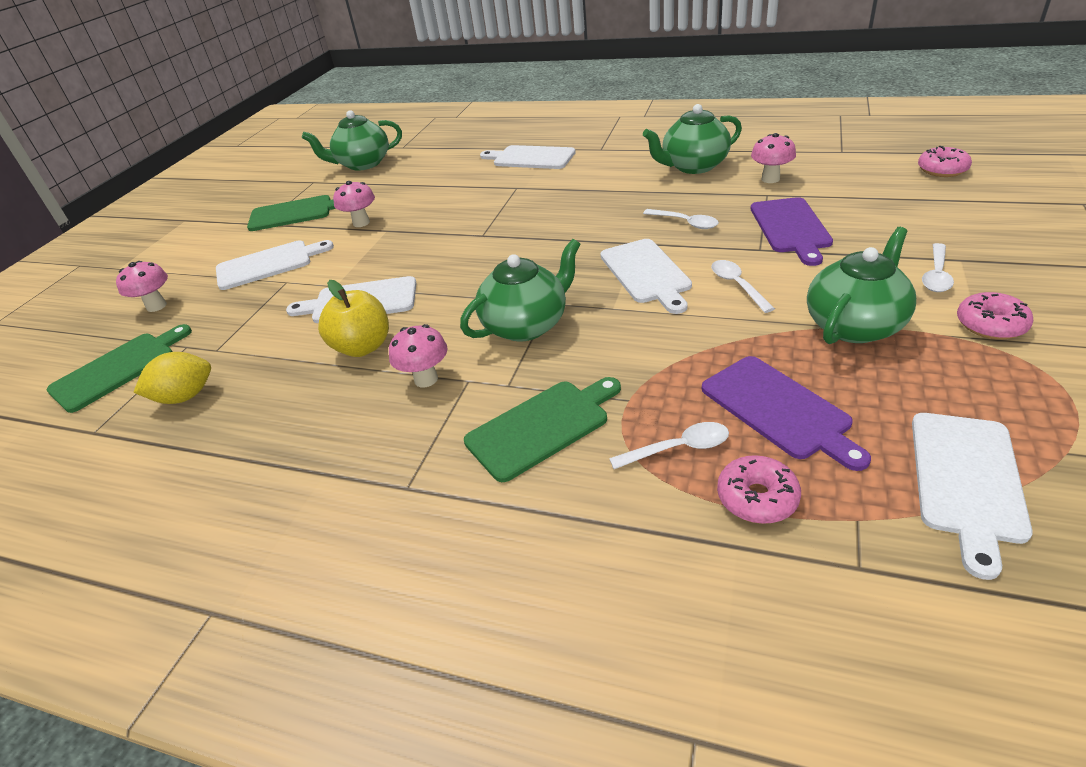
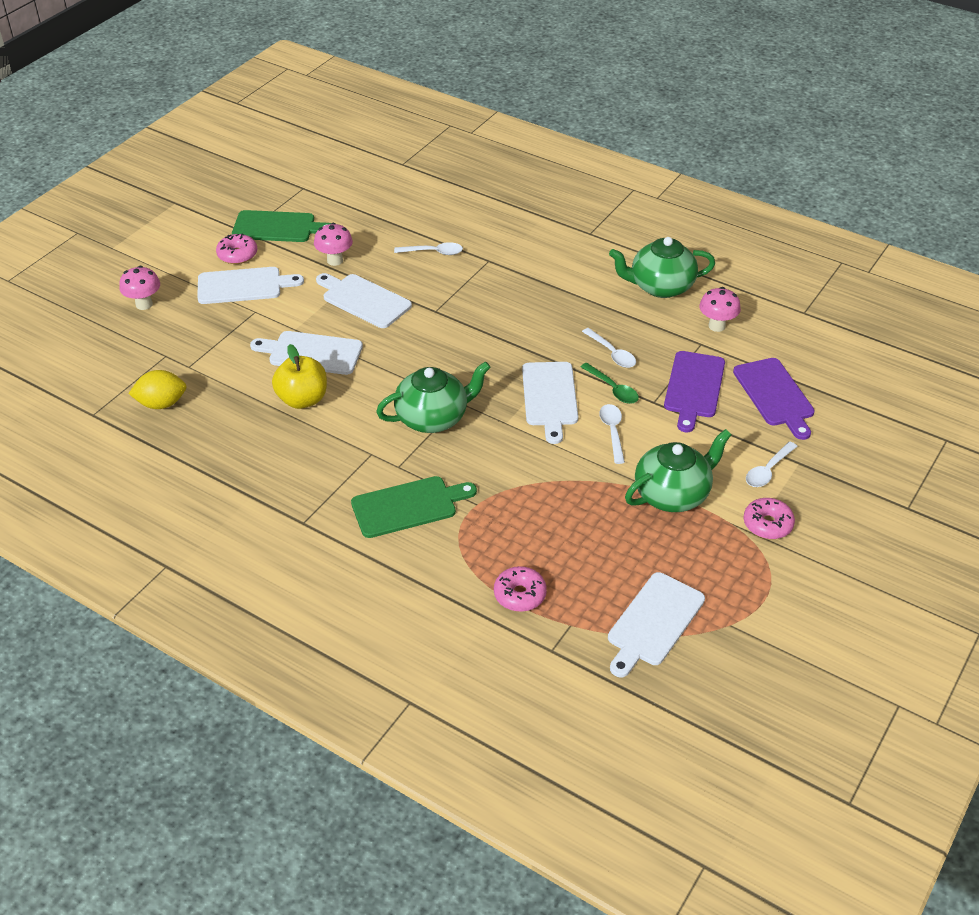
camera: 10 degrees right, 5 degrees up
green cutting board [47,324,192,413] -> none
green teapot [302,110,402,171] -> none
pink mushroom [389,324,447,387] -> none
white cutting board [480,145,576,169] -> white cutting board moved to [316,273,412,328]
white spoon [609,422,729,469] -> white spoon moved to [394,242,463,255]
purple cutting board [702,356,871,471] -> purple cutting board moved to [733,358,815,440]
pink donut [918,146,972,177] -> pink donut moved to [216,233,257,264]
none -> green spoon [581,363,639,404]

